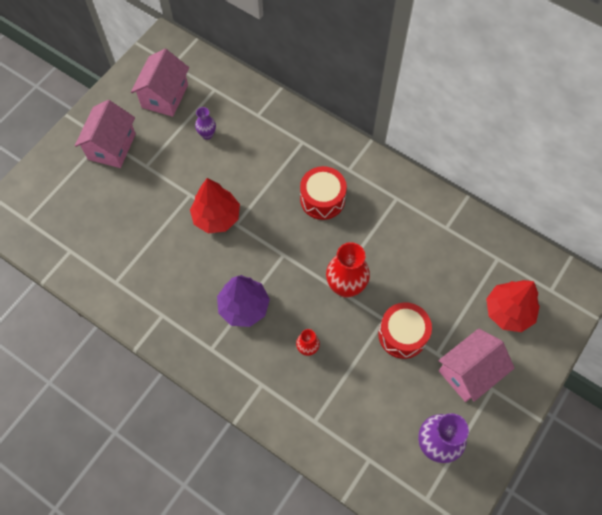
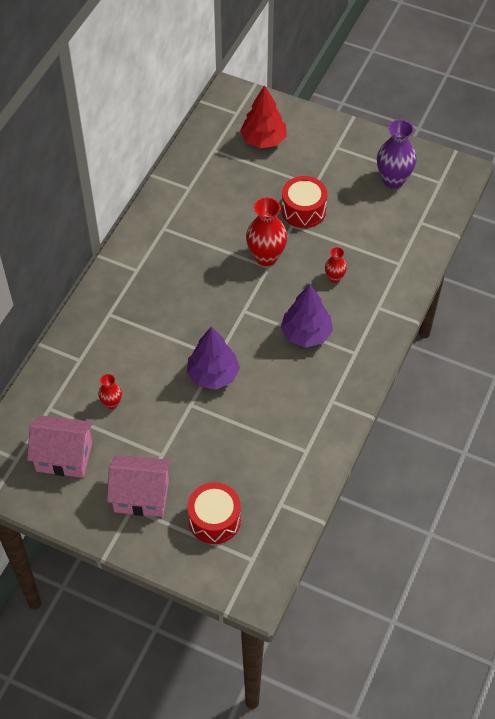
camera: 100 degrees left, 10 degrees down
red tree [190,178,240,233] -> purple tree [187,327,240,390]
purple vase [195,107,216,140] -> red vase [98,374,122,409]
red drum [300,166,347,220] -> red drum moved to [187,482,241,544]
pink house [438,328,514,402] -> none

